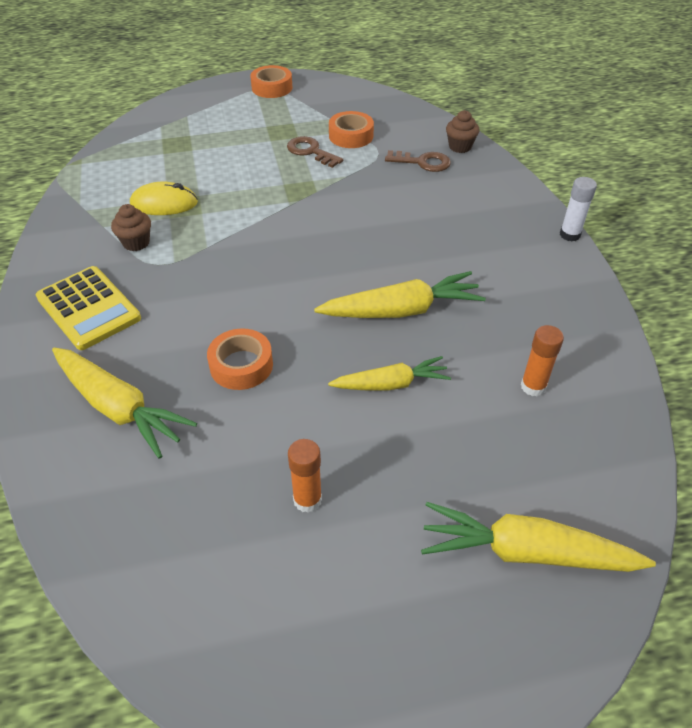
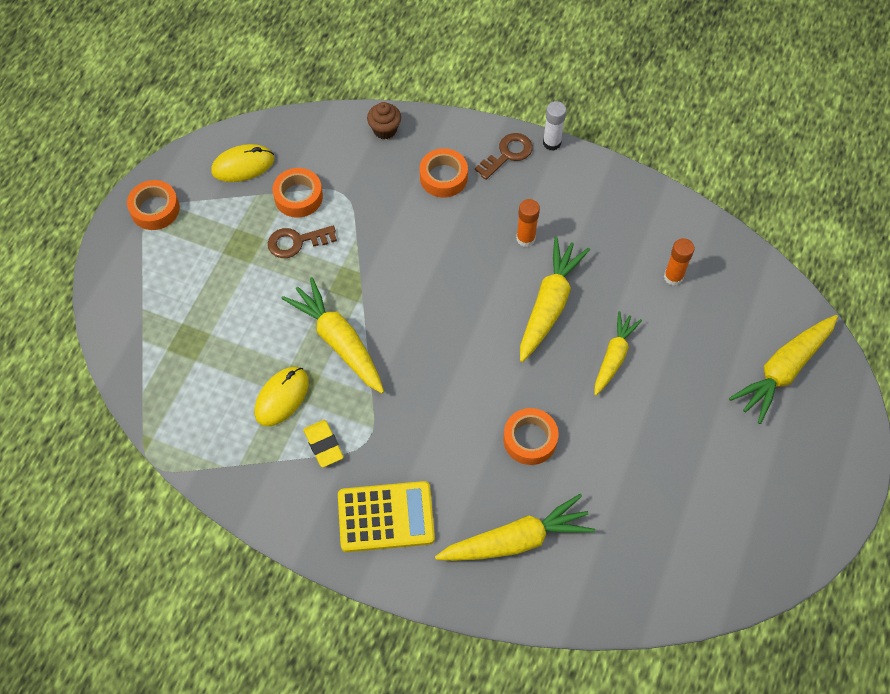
camera: 55 degrees left, 15 degrees up
brown cupcake [111,204,151,251] -> yellow eraser [303,420,344,467]
orange glue stick [288,439,322,513] -> orange glue stick moved to [516,199,540,247]
brown key [385,150,451,172] -> brown key moved to [475,133,533,180]
none -> yellow mouse [211,144,274,182]
none -> yellow carrot [281,277,384,393]
none -> orange tape [420,148,468,198]

